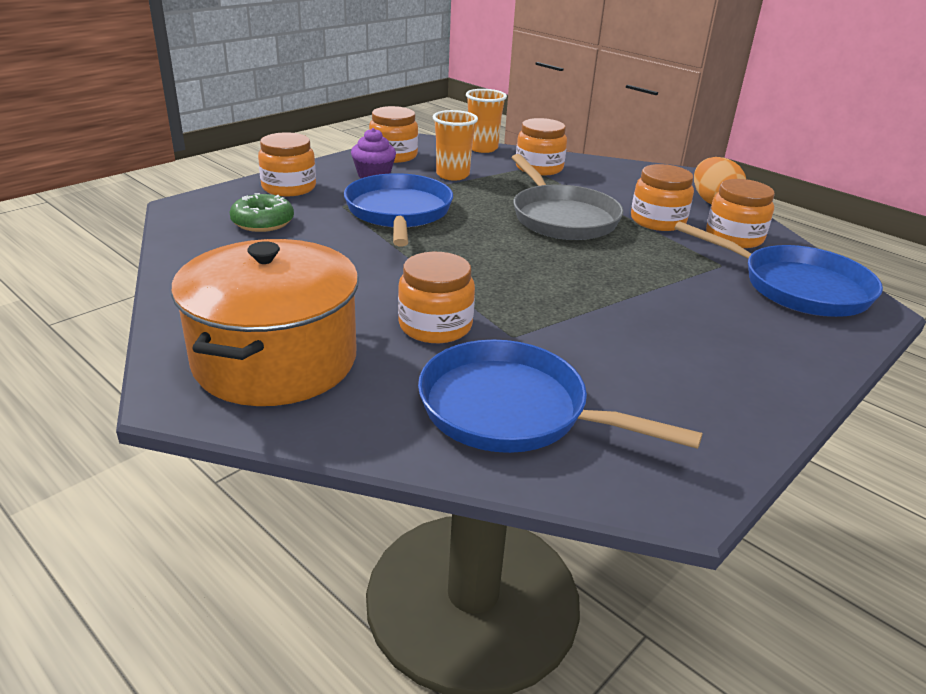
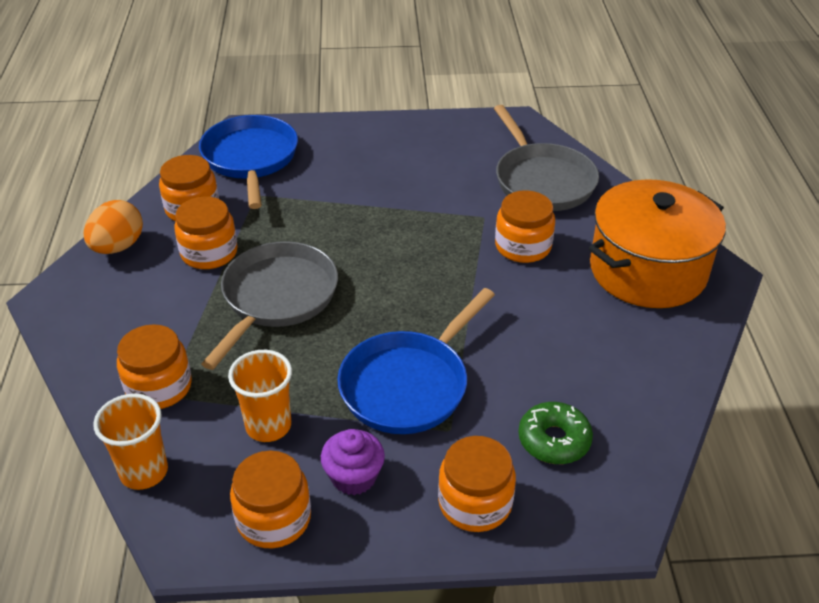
camera: 135 degrees left, 10 degrees up
blue pan [418,339,703,453] -> grey pan [494,105,599,211]

